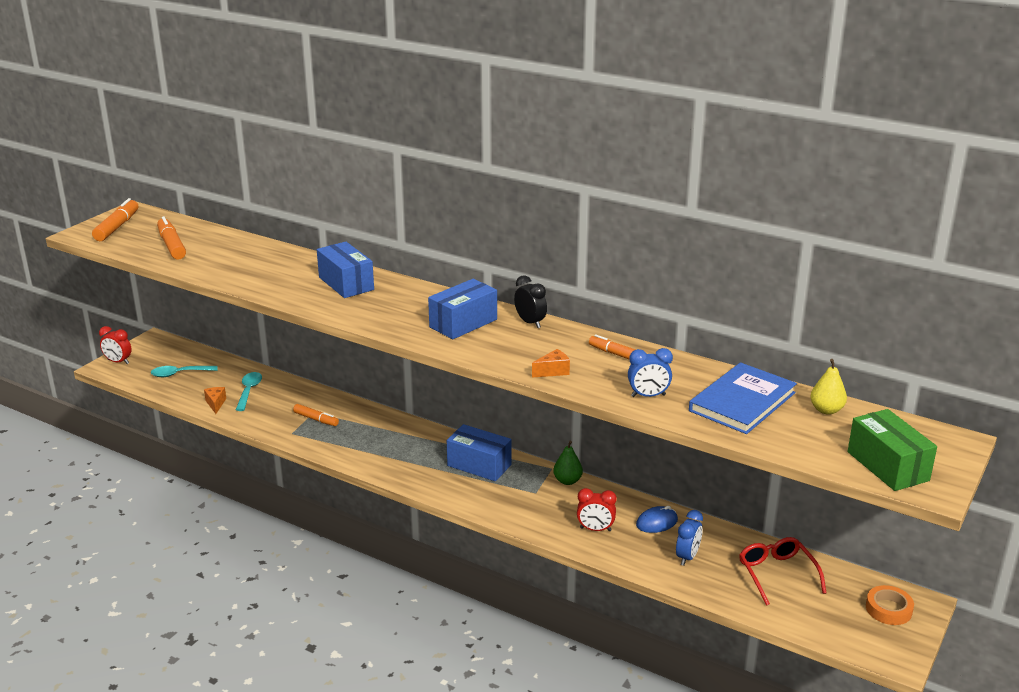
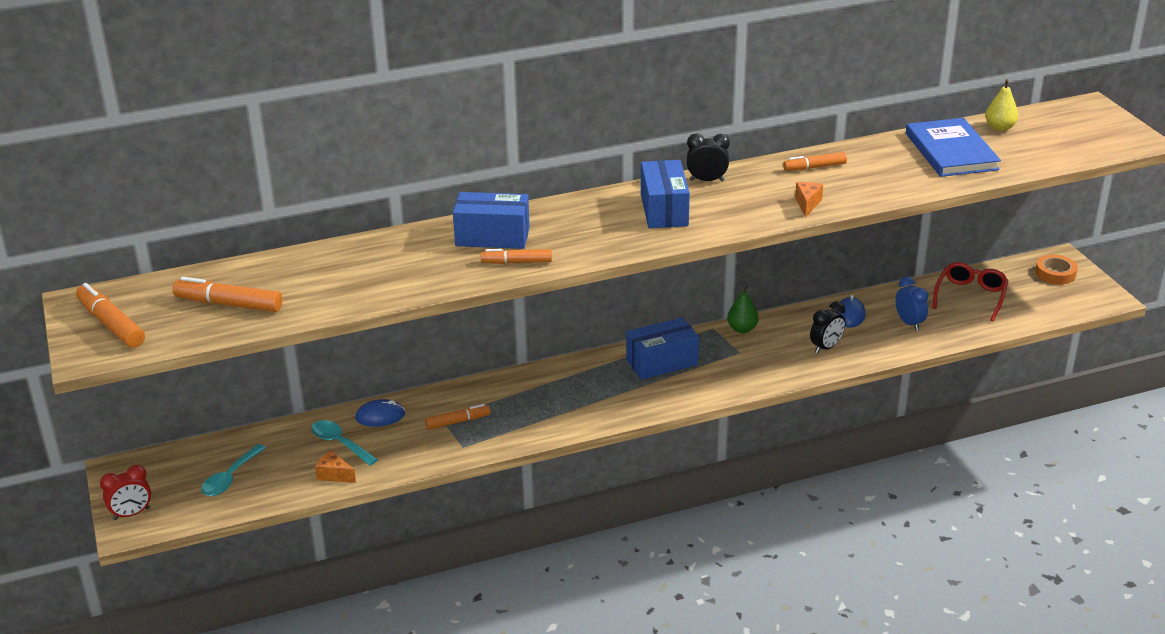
camera: 50 degrees left, 5 degrees up
red clock [577,488,617,531] -> black clock [810,301,846,354]
blue clock [628,348,673,397] -> none
red glasses [739,537,826,606] -> red glasses turned 90 degrees clockwise [933,262,1009,322]
green box [848,409,937,491] -> none
none -> blue mouse [355,399,405,427]
none -> orange marker [481,249,552,264]

